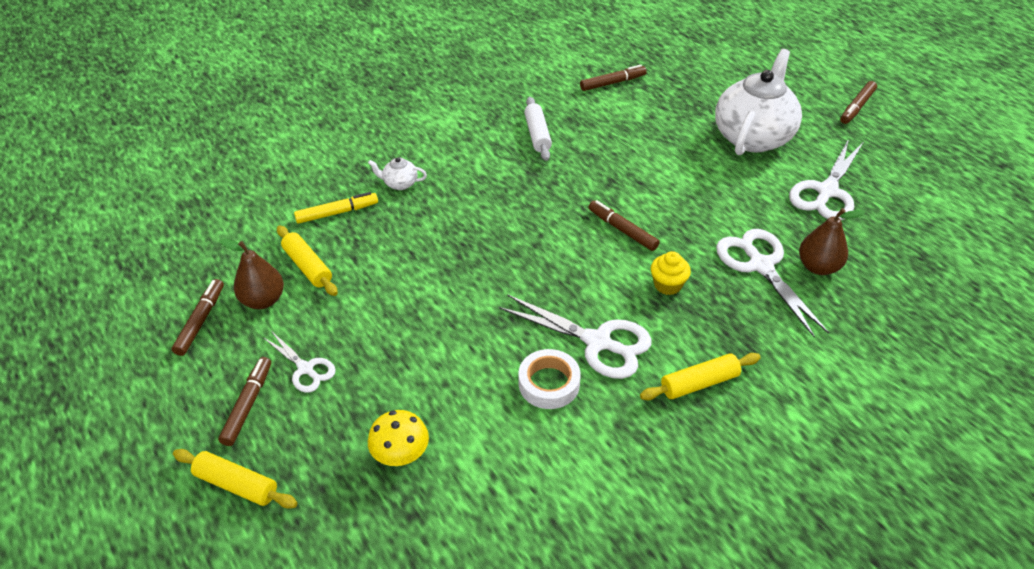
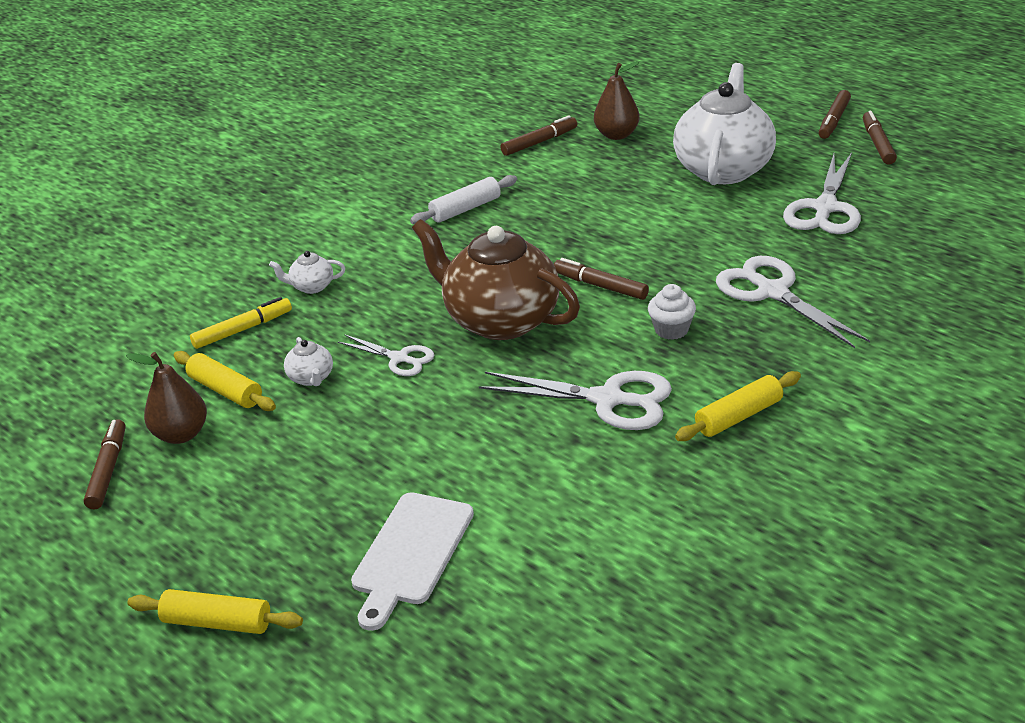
camera: 10 degrees left, 10 degrees down
brown marker [218,357,271,446] -> brown marker moved to [863,111,897,165]
white scissors [264,331,336,393] -> white scissors moved to [338,334,434,376]
yellow mushroom [368,410,429,466] -> white cutting board [351,492,474,631]
white tape [518,349,581,409] -> none
white rolling pin [524,97,552,161] -> white rolling pin turned 75 degrees clockwise [410,175,517,224]
yellow cupcake [651,251,691,295] -> white cupcake [648,284,696,340]
brown pear [799,208,865,275] -> brown pear moved to [594,61,640,140]
none -> white teapot [284,337,333,386]
none -> brown teapot [412,219,580,340]

